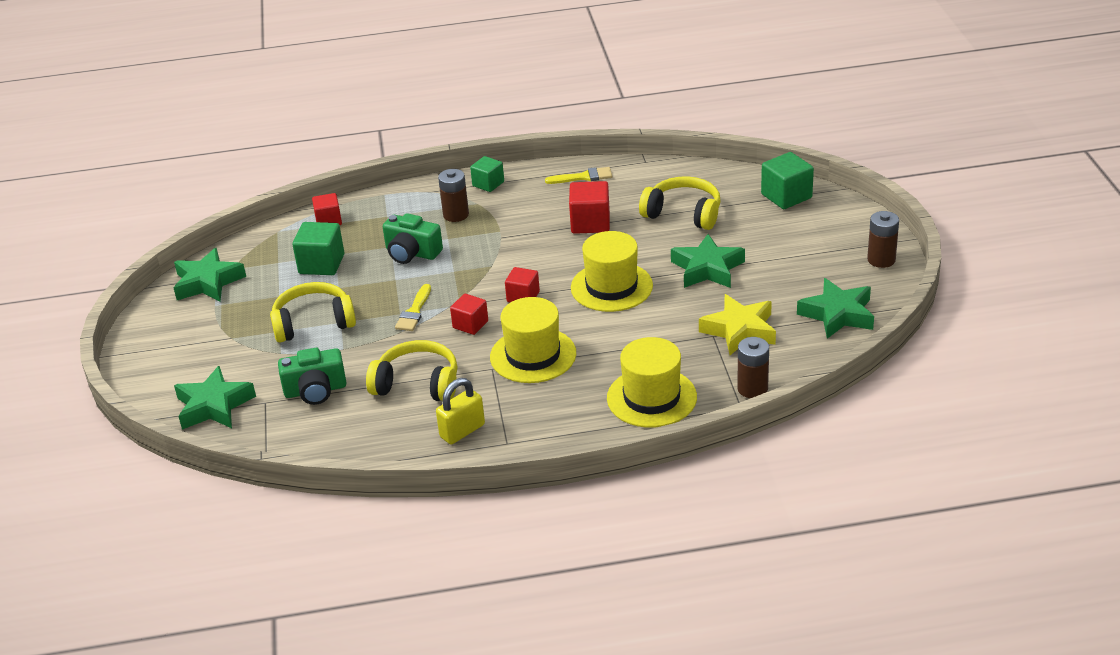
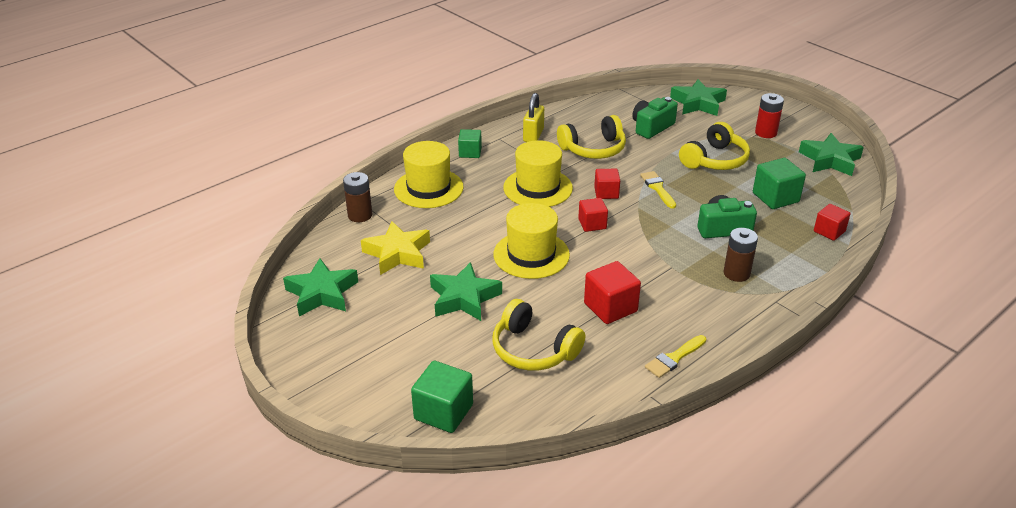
camera: 145 degrees right, 0 degrees up
green cube [470,156,504,192] -> green cube moved to [458,129,482,158]
yellow headphones [639,176,720,230] -> yellow headphones turned 45 degrees clockwise [493,299,585,371]
brown battery [867,211,899,268] -> none
none -> red battery [755,93,784,138]

